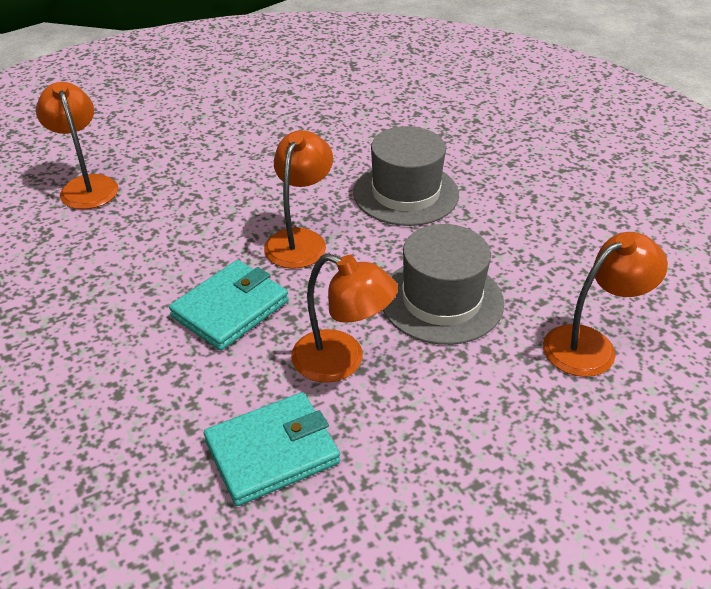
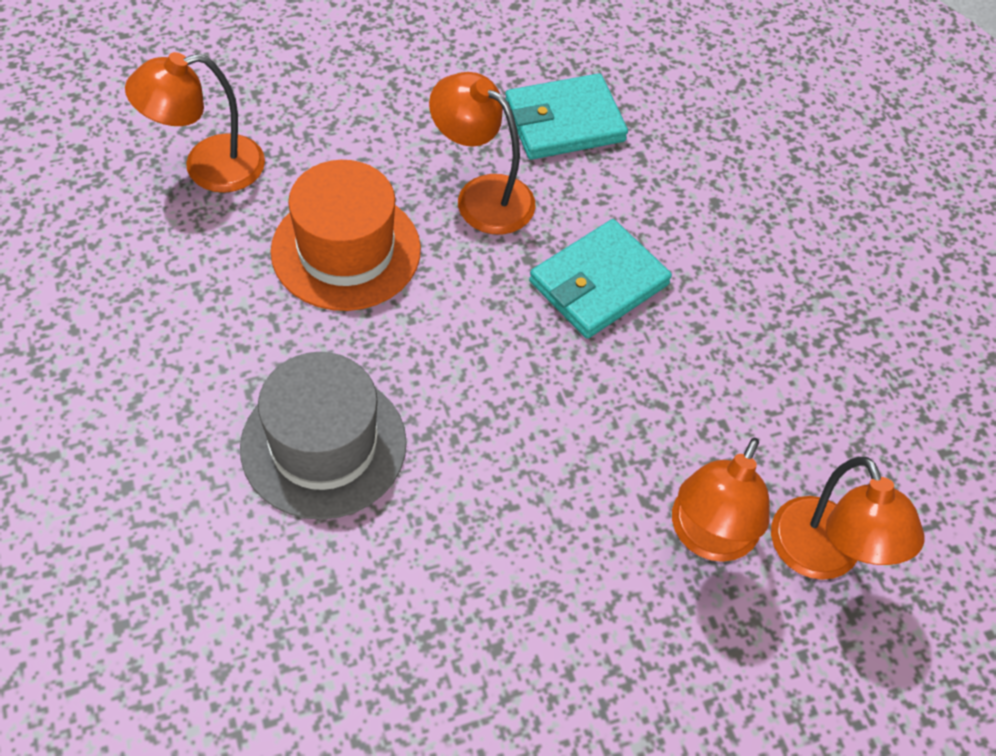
camera: 175 degrees left, 15 degrees up
orange lamp [264,130,333,269] -> orange lamp moved to [672,438,770,562]
grey hat [383,224,504,345] -> orange hat [270,160,421,311]

